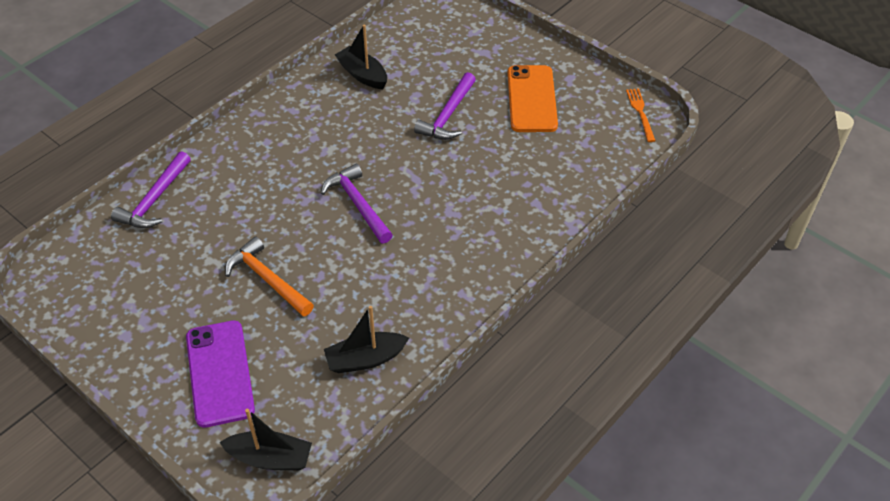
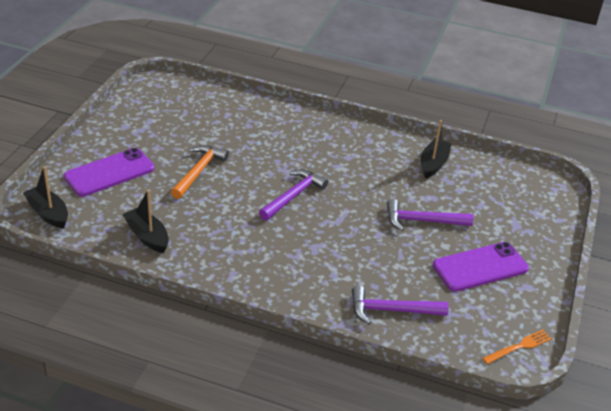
camera: 65 degrees right, 10 degrees down
purple hammer [111,151,191,228] -> purple hammer moved to [352,286,449,324]
black boat [219,409,312,470] -> black boat turned 150 degrees clockwise [23,166,68,229]
orange phone [507,65,558,132] -> purple phone [433,242,529,292]

